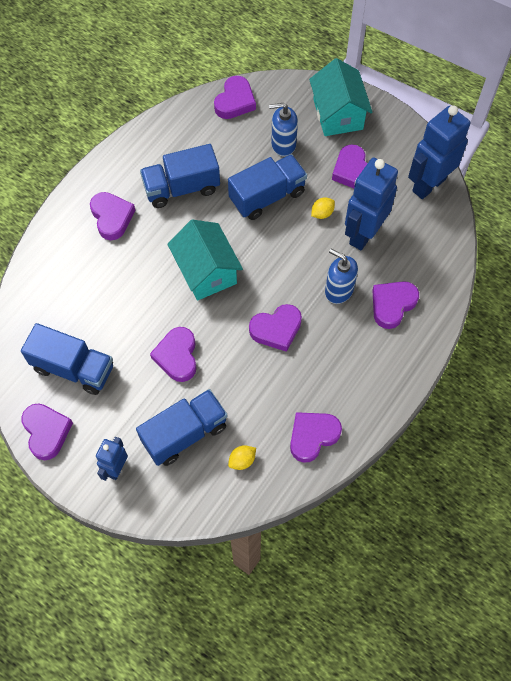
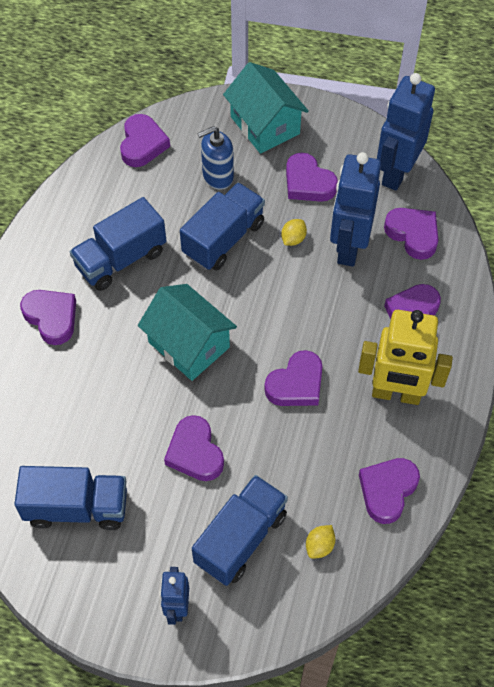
camera: 20 degrees left, 5 degrees down
purple heart [21,403,73,460] -> purple heart moved to [384,208,438,260]
blue soap dispenser [325,249,358,304] -> none
none -> yellow robot [358,310,453,405]

